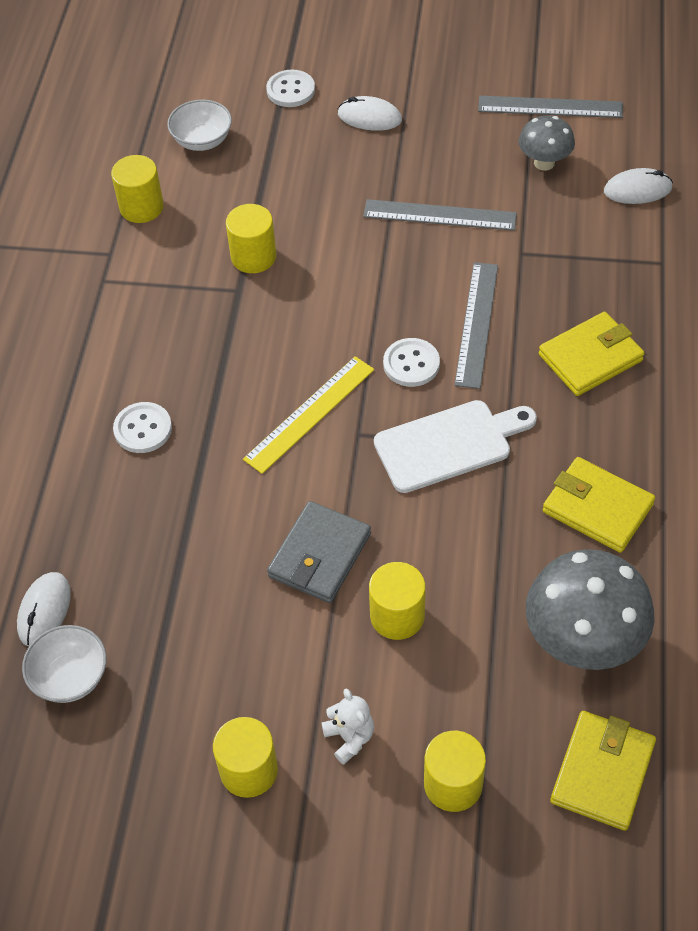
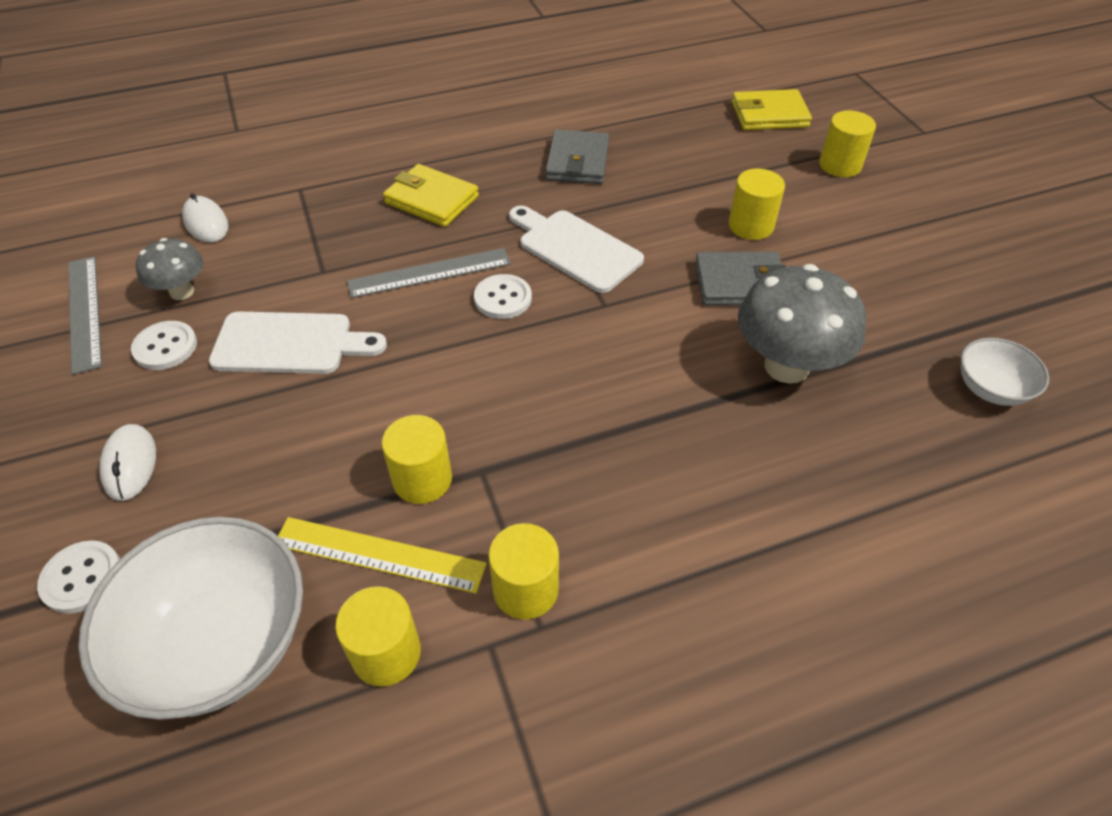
camera: 120 degrees left, 5 degrees down
white mouse [17,572,71,647] -> none
white button [113,402,172,453] -> white button moved to [131,321,197,370]
white bowl [167,100,232,151] -> white bowl [78,517,303,720], size x1.95
yellow cylinder [213,717,278,798] -> yellow cylinder moved to [488,523,559,620]
yellow ruler [243,356,374,474] -> yellow ruler moved to [278,517,487,593]
white teddy bear [322,689,374,765] -> none
grey ruler [363,199,517,231] -> white cutting board [209,312,387,374]
grey mushroom [526,549,655,670] -> grey mushroom moved to [738,264,866,384]
yellow wallet [543,457,655,553] -> grey wallet [545,130,609,184]

